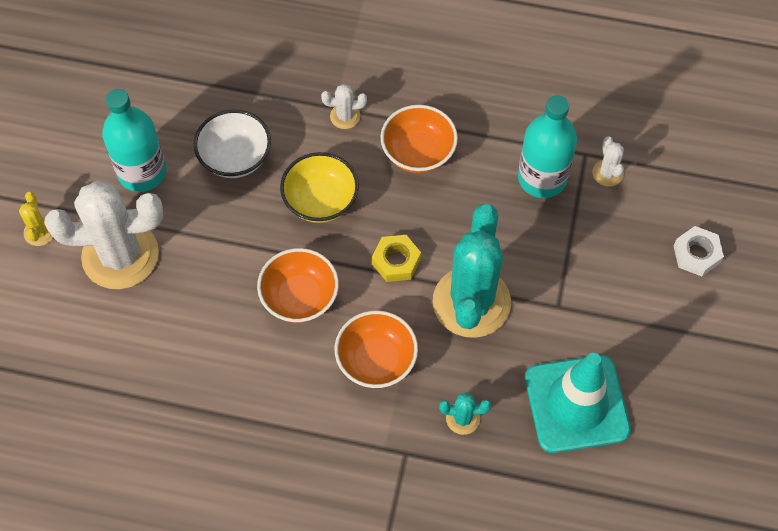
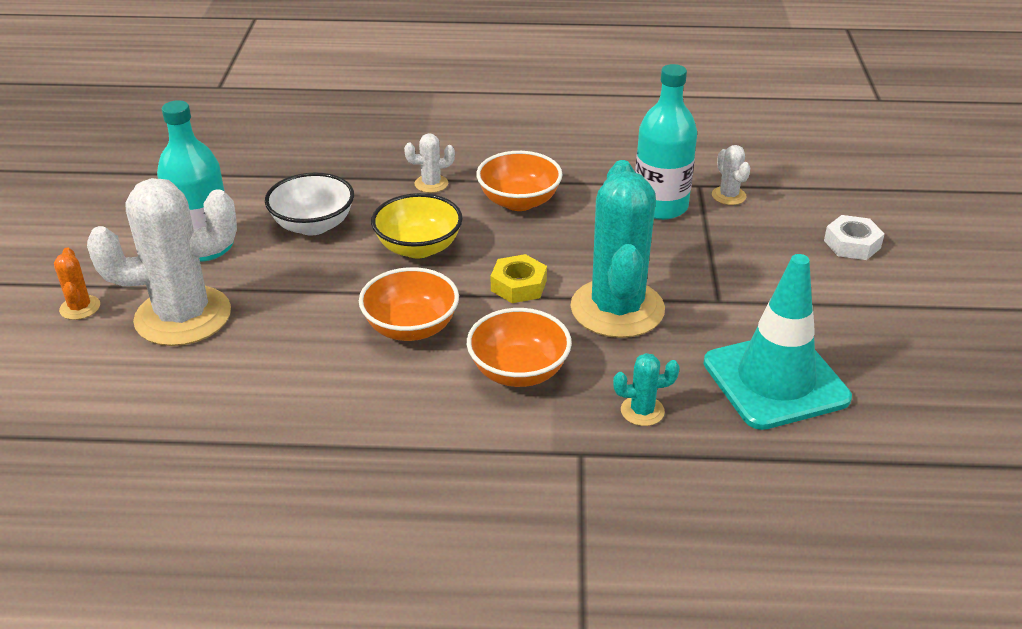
camera: 10 degrees left, 25 degrees down
yellow cactus [19,192,53,246] -> orange cactus [54,247,100,320]

